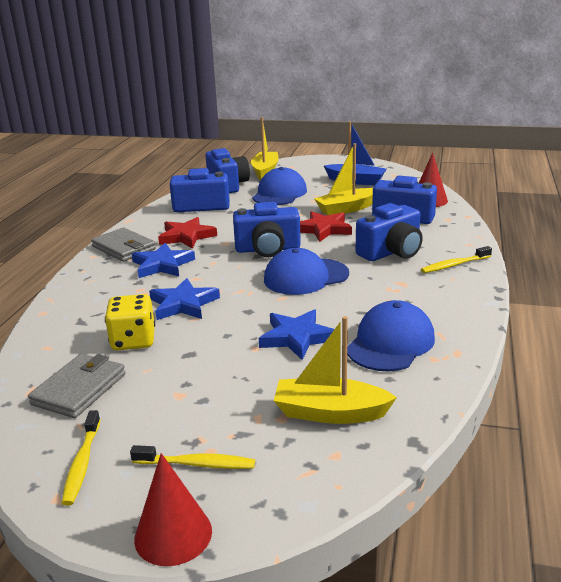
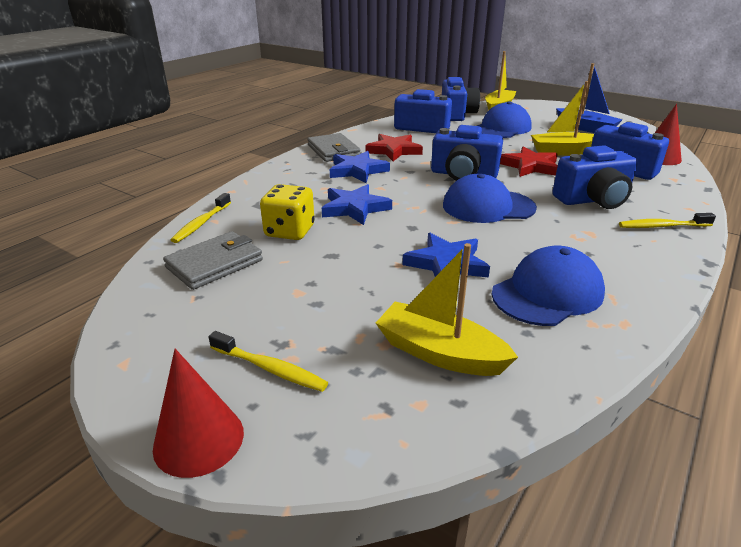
camera: 20 degrees right, 5 degrees up
yellow toothbrush [62,410,100,506] -> yellow toothbrush moved to [171,193,231,243]

